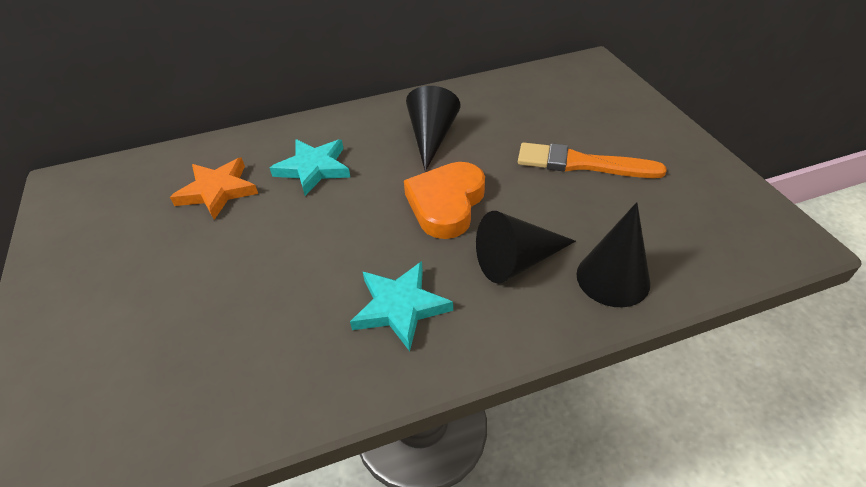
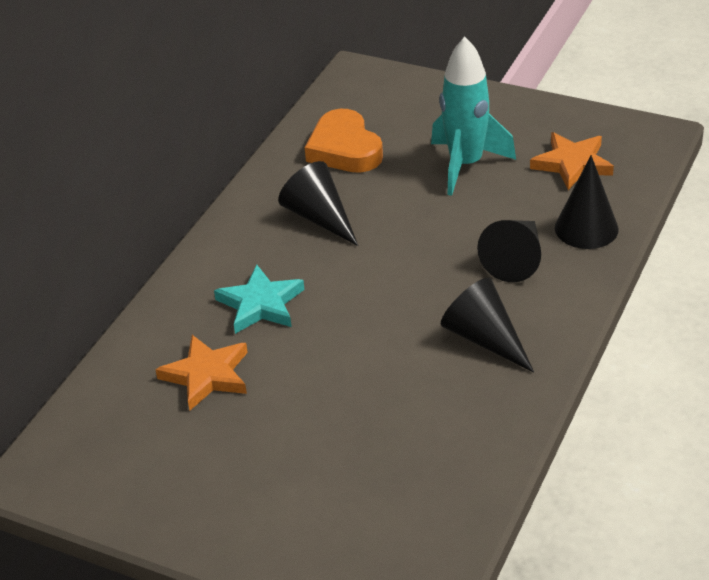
camera: 45 degrees left, 5 degrees down
turquoise star [350,261,453,351] -> black cone [441,278,534,373]
orange heart [404,162,485,239] -> orange heart moved to [305,109,383,173]
orange brush [518,143,667,178] -> turquoise rocket [431,37,516,196]
none -> orange star [530,132,614,190]

